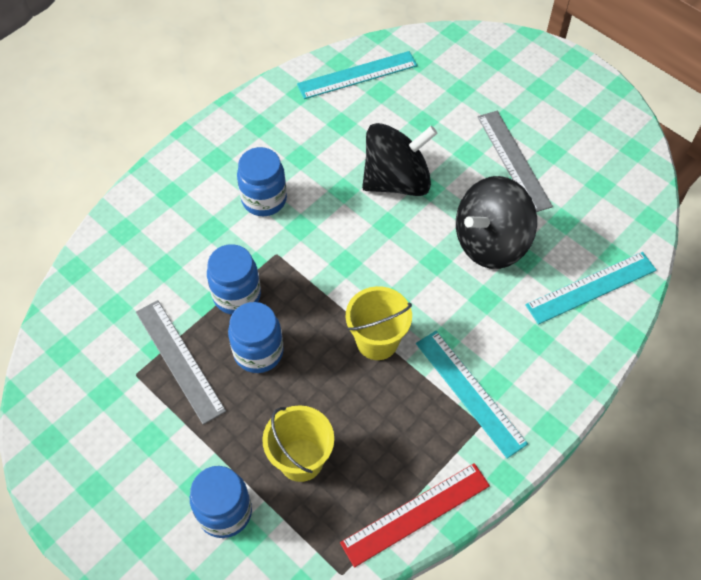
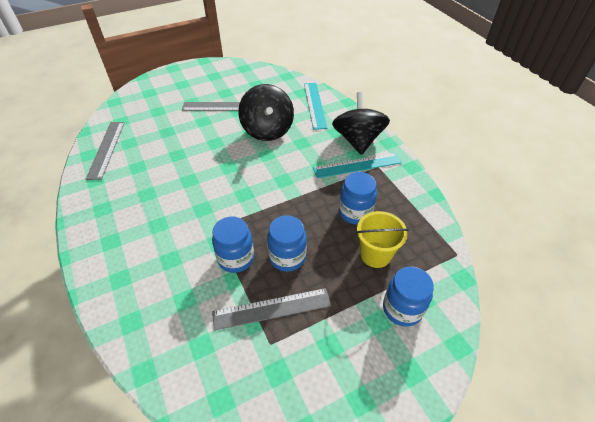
camera: 70 degrees left, 10 degrees down
blue jar [237,147,287,216] -> blue jar moved to [339,172,377,225]
turquoise ruler [297,51,418,99] -> grey ruler [86,122,125,180]
red ruler [340,463,490,568] -> none
yellow bucket [346,286,412,360] -> none
black spinning top [362,123,437,196] -> black spinning top moved to [332,92,390,155]

